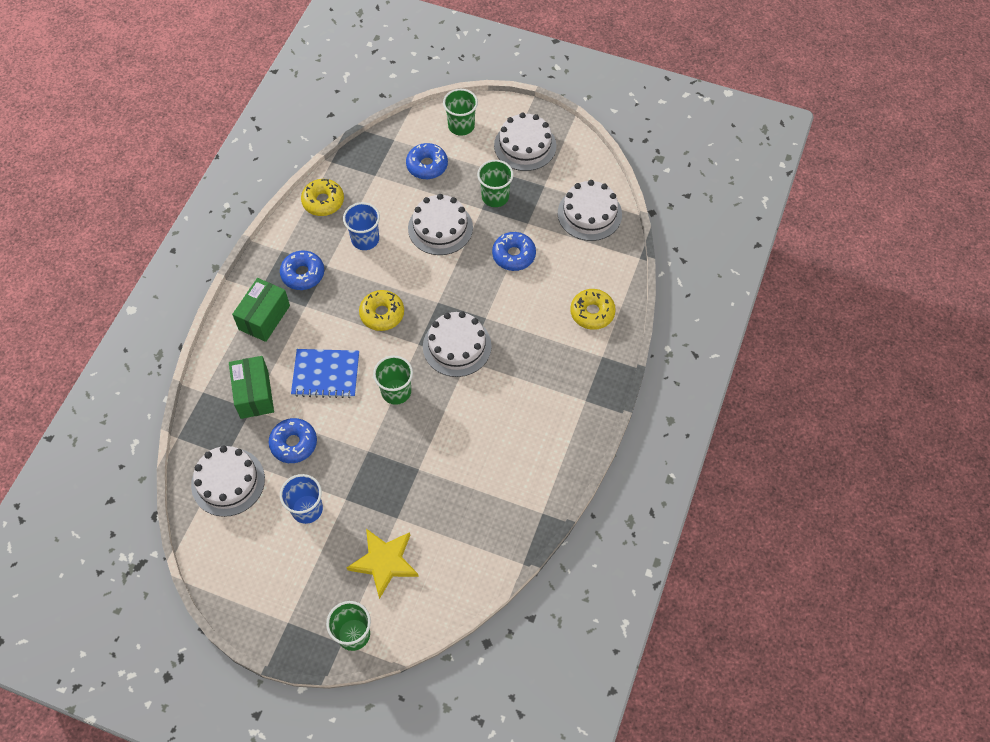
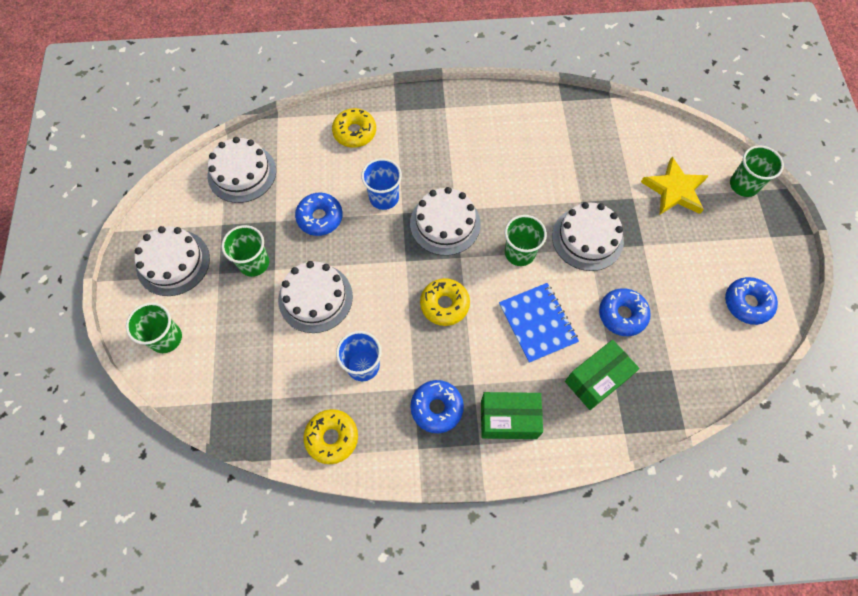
camera: 115 degrees left, 5 degrees up
white cake [191,446,265,517] -> white cake moved to [552,202,624,271]
blue cup [280,474,323,524] -> blue cup moved to [361,158,402,210]
blue donut [406,143,448,179] -> blue donut moved to [725,277,778,325]

